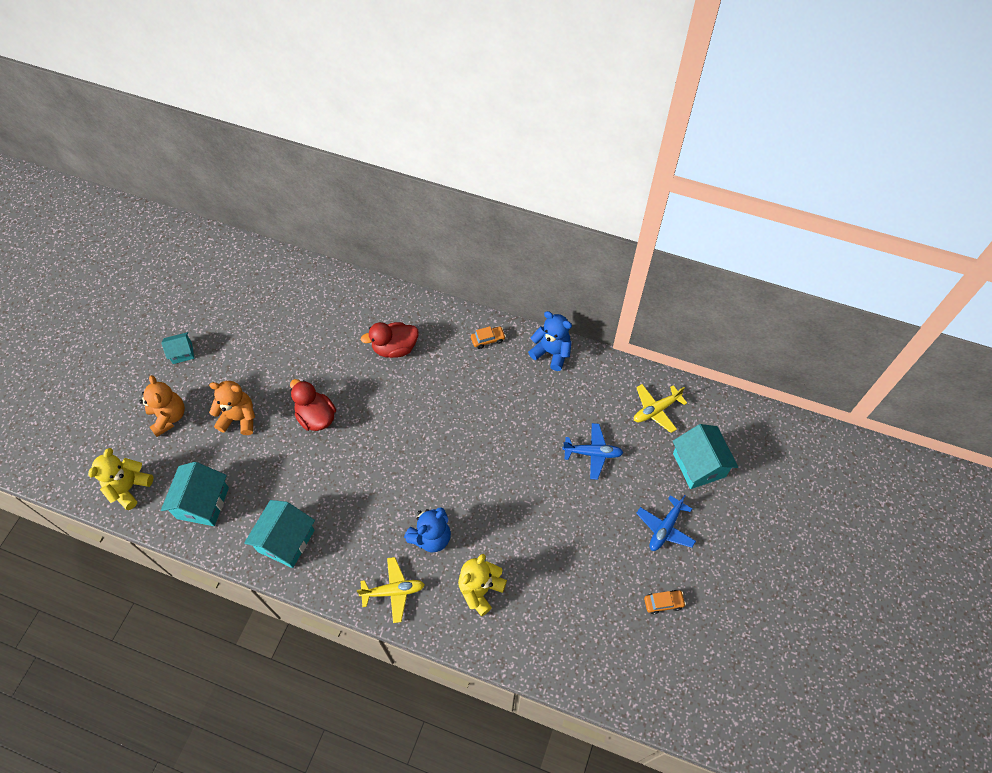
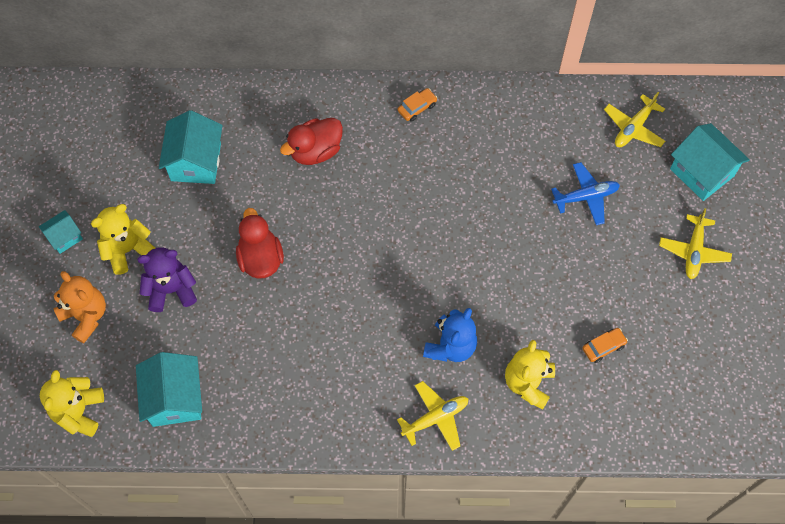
camera: 20 degrees left, 5 degrees up
orange teddy bear [209,381,255,435] -> purple teddy bear [137,247,197,312]
turquoise house [244,500,315,568] -> turquoise house moved to [159,110,223,184]
red duck [290,379,336,431] -> red duck turned 45 degrees clockwise [236,208,284,279]
blue teddy bear [528,311,572,371] -> none
blue plane [636,495,696,551] -> yellow plane [659,208,732,279]
orange car [644,590,686,614] -> orange car moved to [583,328,628,363]
none -> yellow teddy bear [91,204,155,275]

